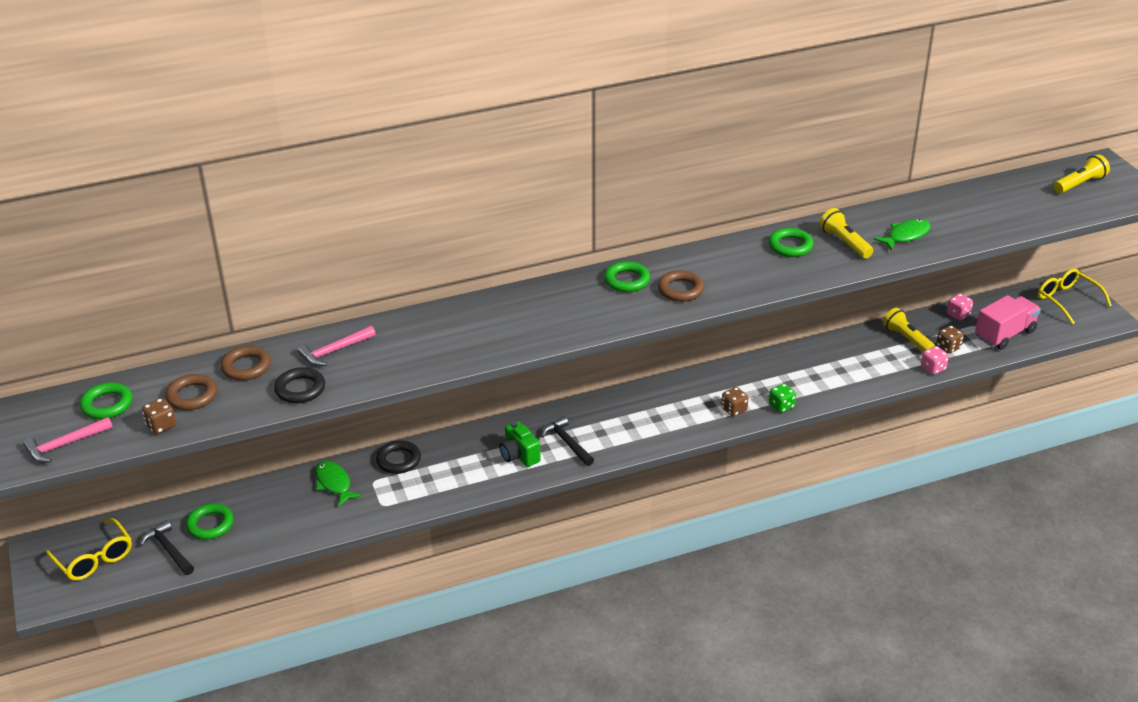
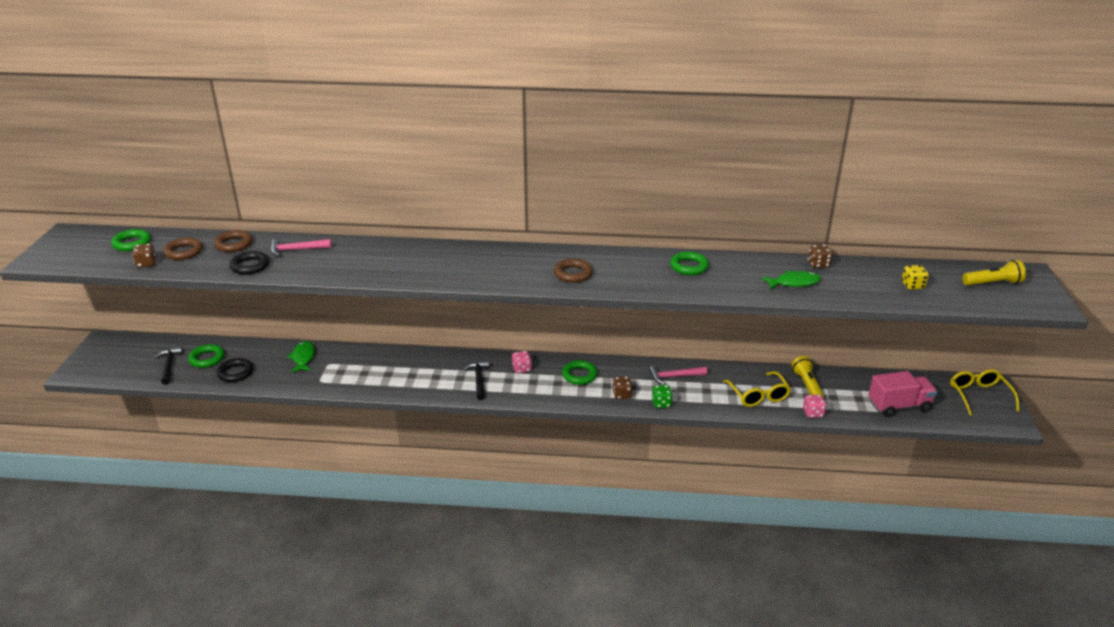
camera: 25 degrees right, 5 degrees down
pink hammer [23,417,113,463] -> pink hammer moved to [649,365,707,385]
yellow glasses [45,518,132,581] -> yellow glasses moved to [723,371,791,407]
black ring [376,440,421,474] -> black ring moved to [217,358,253,382]
green camera [499,421,541,467] -> none
green ring [604,261,650,292] -> green ring moved to [562,360,598,385]
yellow flashlight [819,208,873,259] -> none
brown dice [936,325,964,353] -> brown dice moved to [808,244,832,268]
pink dice [947,293,973,321] -> pink dice moved to [512,351,532,374]
none -> yellow dice [902,265,929,290]

